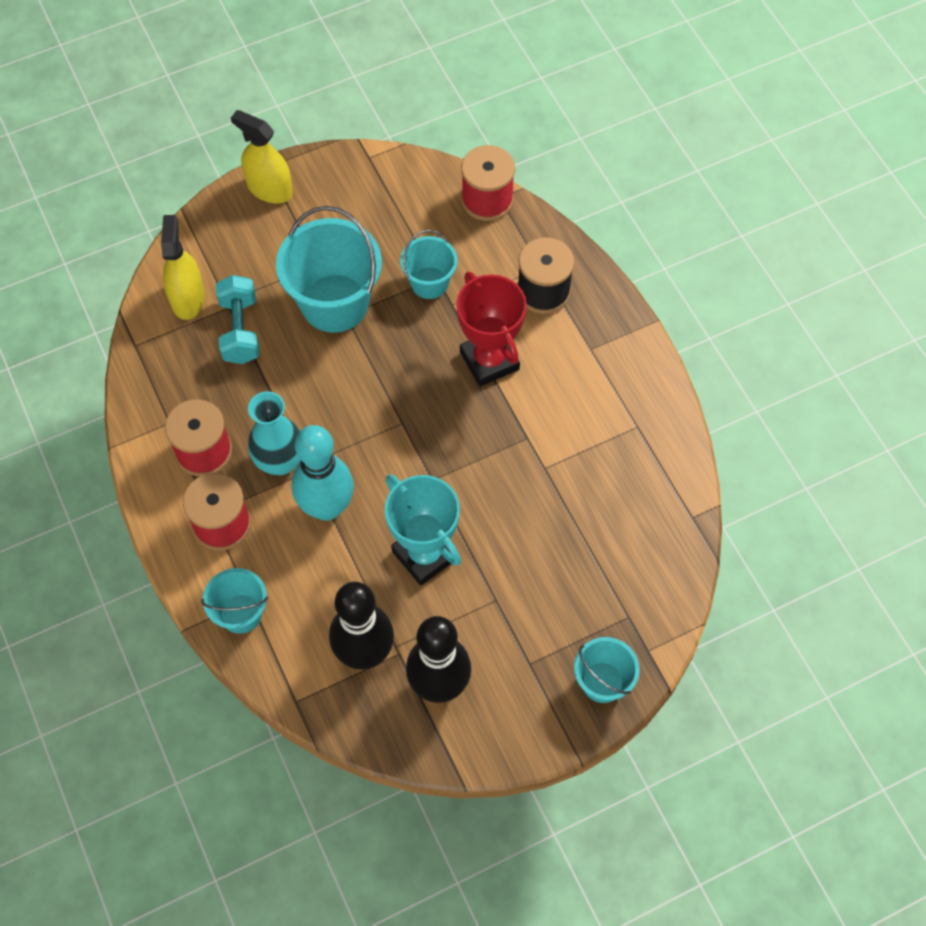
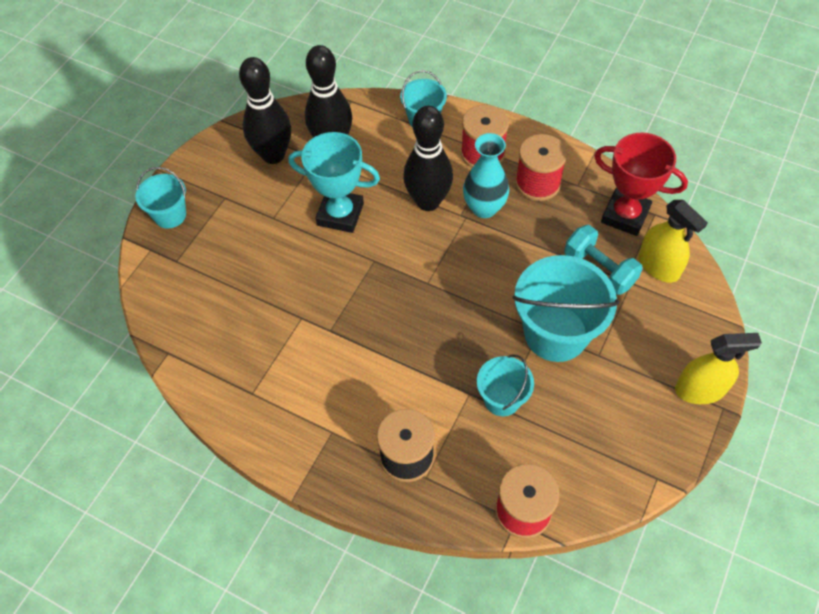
camera: 145 degrees right, 5 degrees down
turquoise bowling pin [292,425,354,521] -> black bowling pin [403,106,453,211]
red trophy [456,272,527,387] -> red trophy moved to [594,132,688,236]

